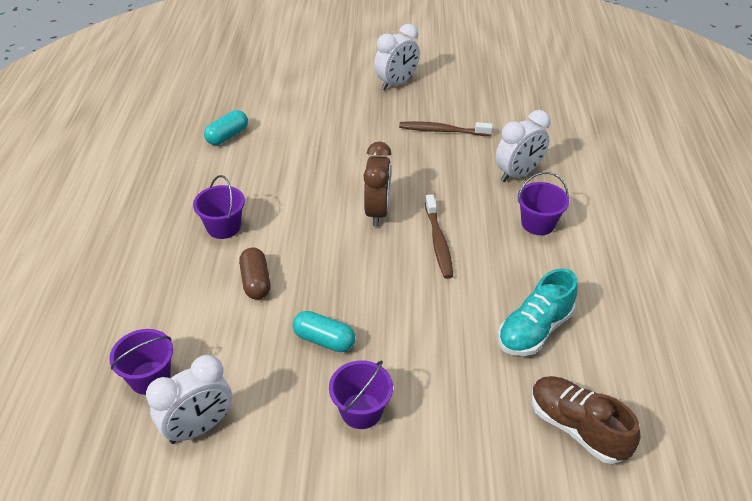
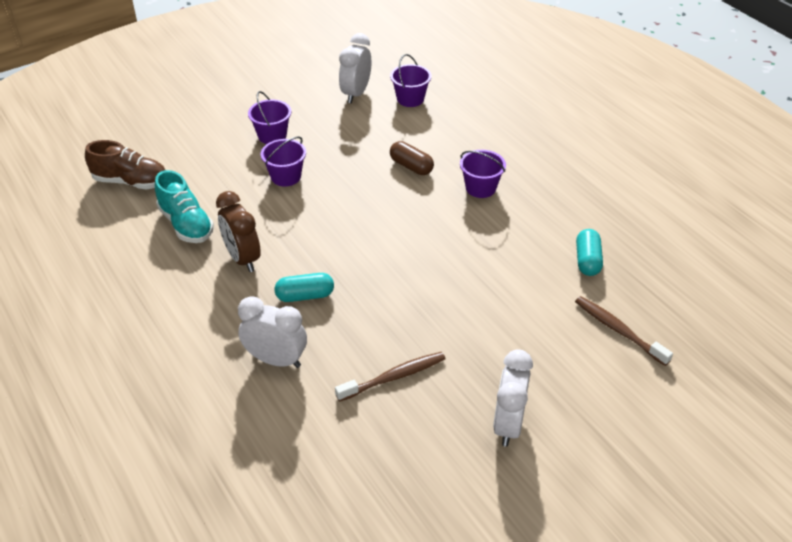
camera: 145 degrees right, 0 degrees up
turquoise capsule [293,311,355,352] -> turquoise capsule moved to [274,273,334,302]
brown clock [363,141,392,226] -> brown clock moved to [216,191,261,272]
brown toothbrush [425,194,453,279] -> brown toothbrush moved to [575,296,673,366]
white clock [495,110,550,182] -> white clock turned 90 degrees clockwise [238,296,307,368]
turquoise shoe [498,268,578,356] -> turquoise shoe turned 135 degrees clockwise [155,170,214,243]
purple bucket [518,172,569,235] -> purple bucket moved to [261,136,306,187]

